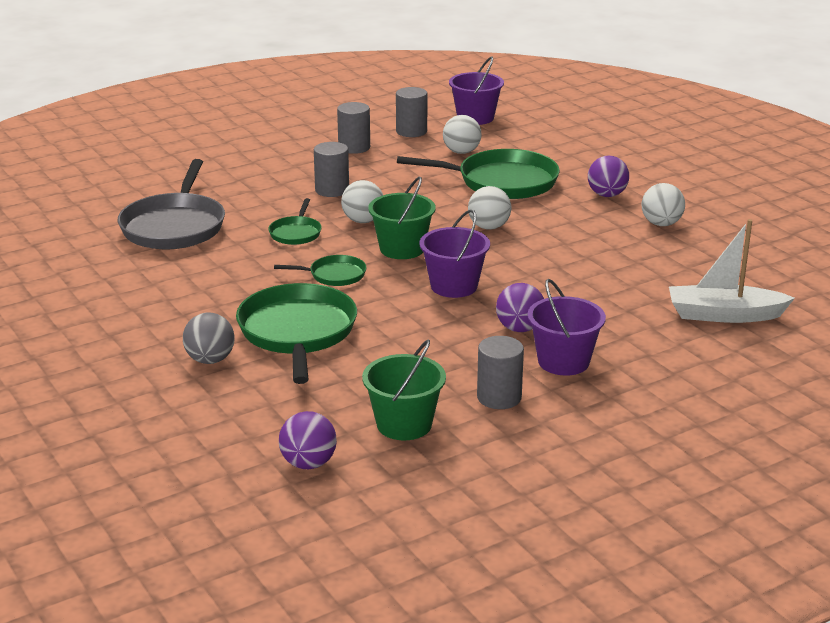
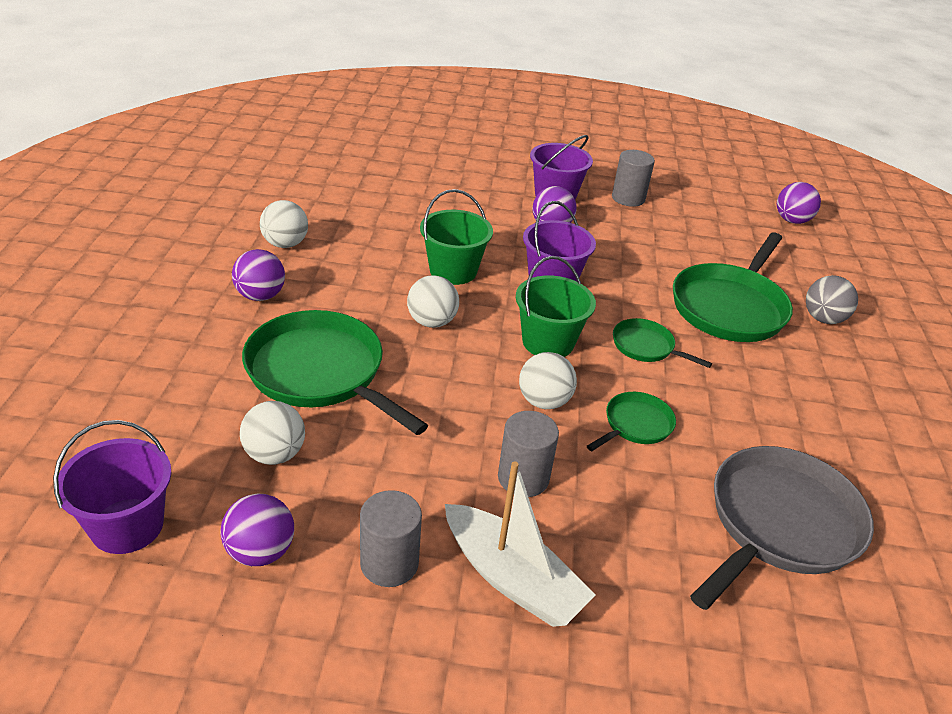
camera: 145 degrees left, 10 degrees up
green bucket [362,339,446,440] -> green bucket moved to [420,189,493,285]
grey cylinder [396,87,427,137] -> purple ball [220,494,294,566]
white boat [669,219,795,323] -> white boat moved to [445,461,596,627]

